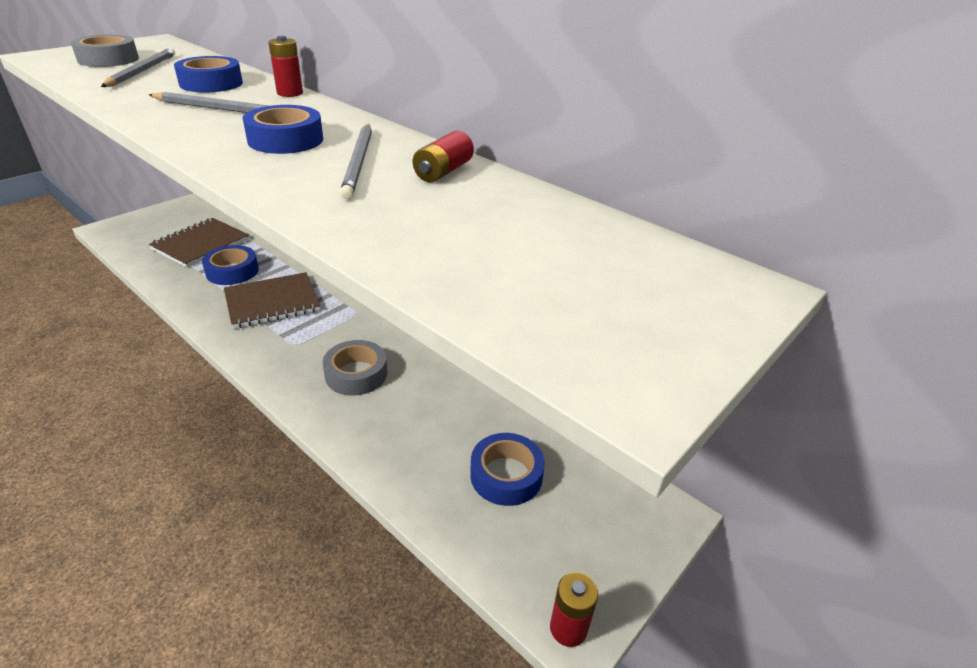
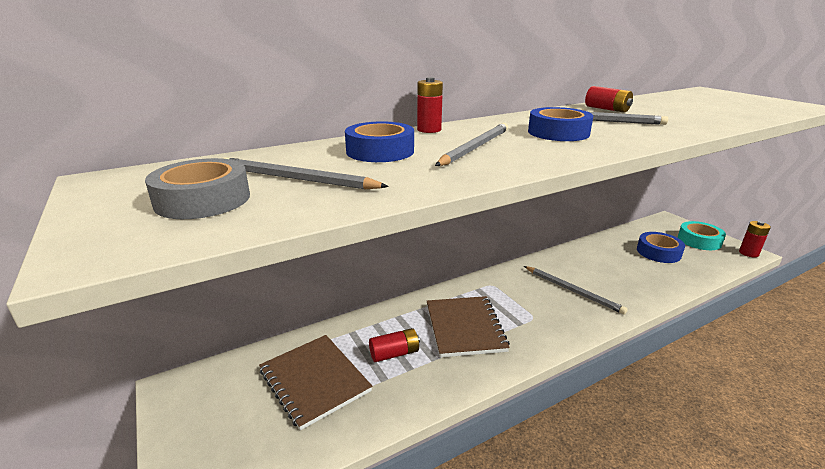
camera: 70 degrees left, 10 degrees down
blue tape [202,245,259,285] -> red battery [369,328,420,362]
grey tape [323,340,387,396] -> grey pencil [524,266,628,315]
none -> turquoise tape [678,221,726,250]

